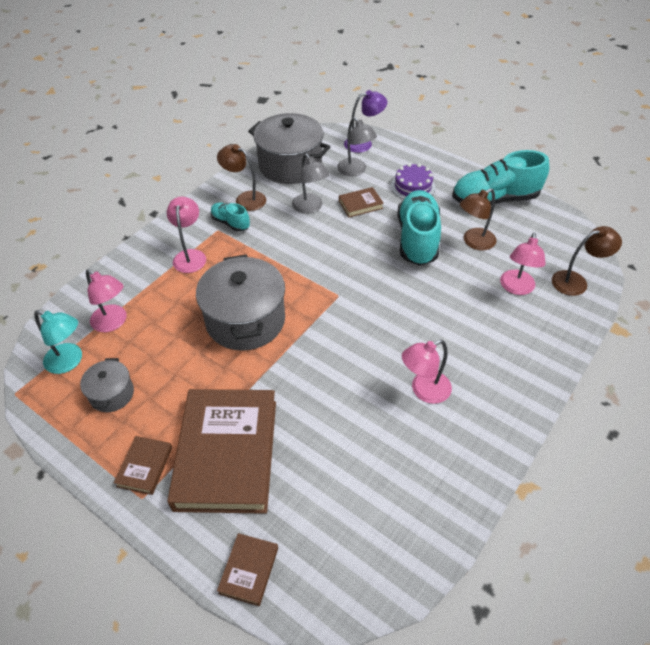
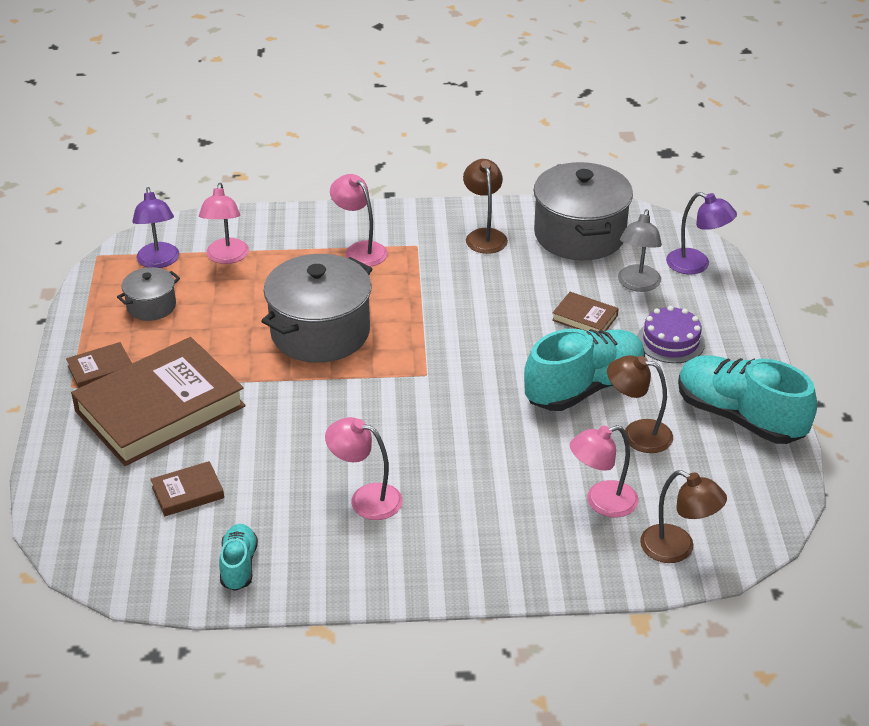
camera: 50 degrees right, 10 degrees down
turquoise lamp [34,310,82,374] -> purple lamp [132,187,179,268]
pink lamp [167,197,206,273] -> pink lamp turned 90 degrees counterclockwise [330,174,388,267]
turquoise shoe [211,203,250,232] -> turquoise shoe moved to [219,524,258,591]
brown book [217,533,278,606] -> brown book moved to [150,461,224,516]
grey lamp [292,153,330,214] -> none

